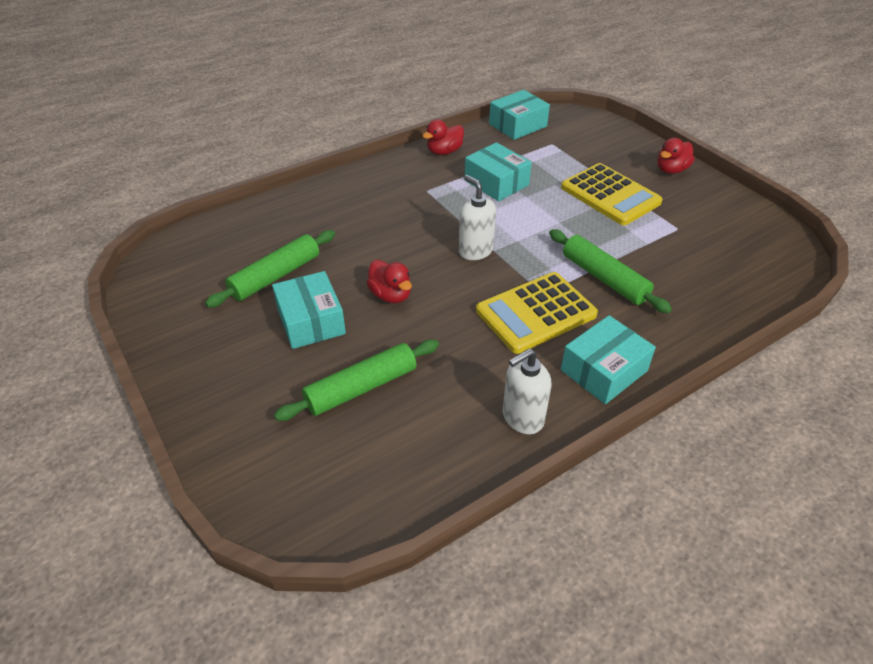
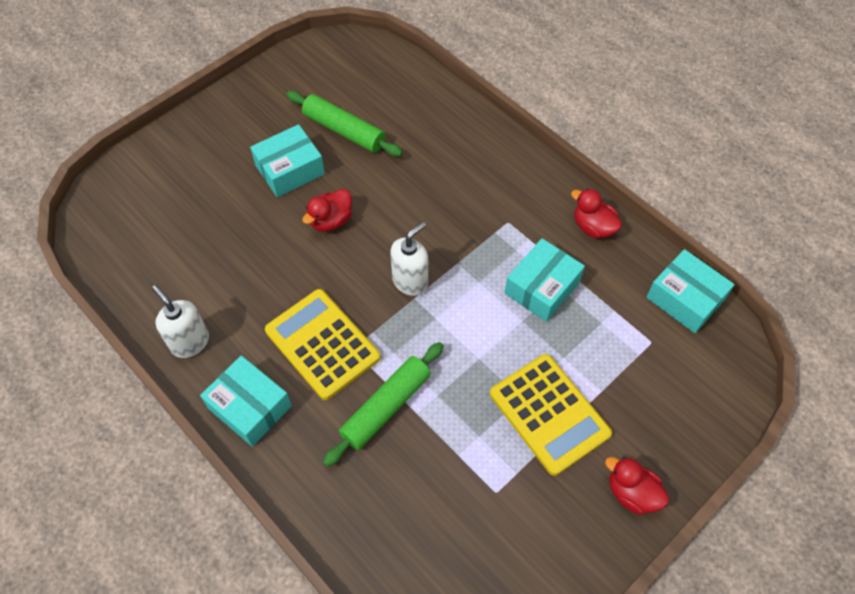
camera: 80 degrees right, 15 degrees up
green rolling pin [274,340,439,421] -> none
yellow calculator [561,163,663,225] -> yellow calculator turned 75 degrees counterclockwise [490,354,612,476]

